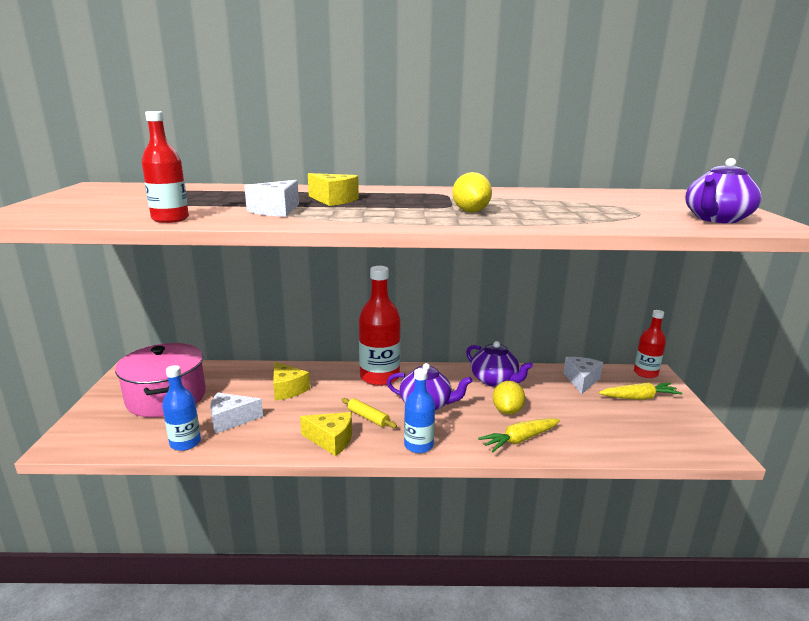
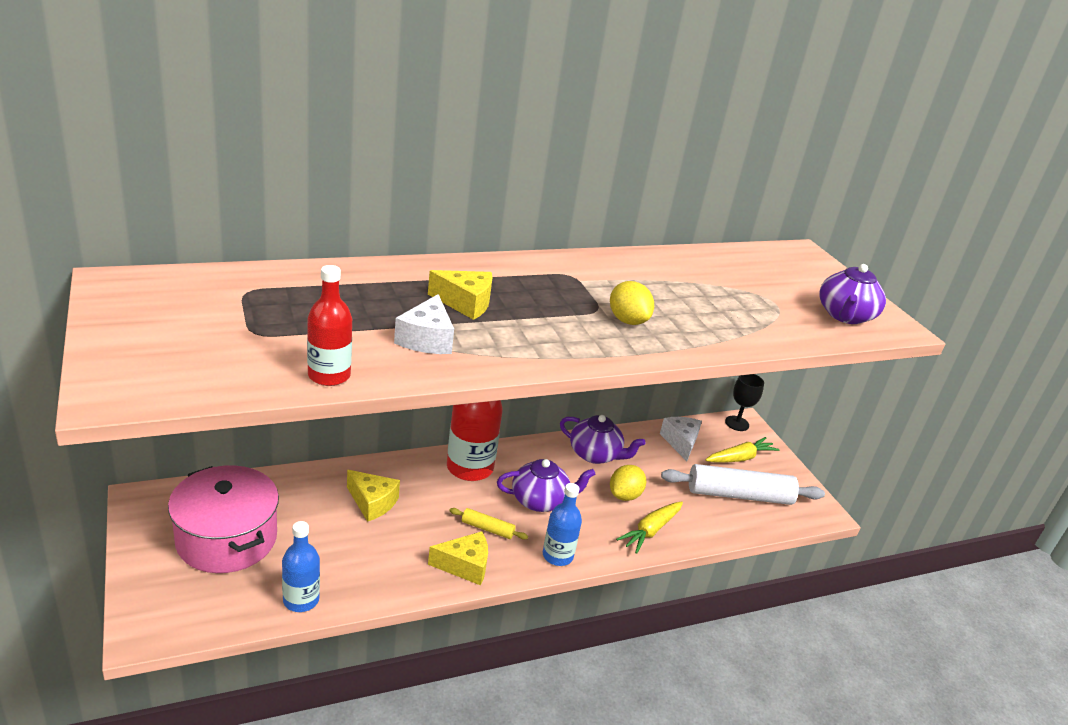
camera: 25 degrees left, 10 degrees up
white cheese [210,393,263,434] -> none
yellow lemon [493,381,525,415] -> yellow lemon turned 45 degrees clockwise [610,465,646,501]
red bottle [634,310,666,378] -> black goblet [725,374,764,431]
none -> white rolling pin [661,464,825,505]

